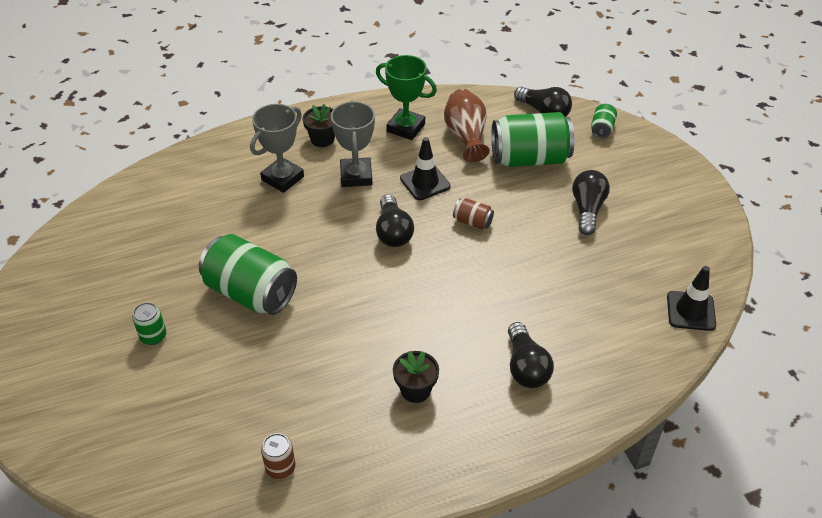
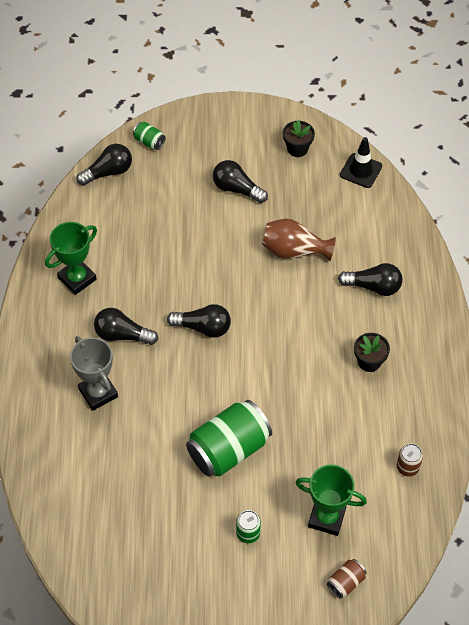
camera: 70 degrees left, 10 degrees up
black flower pot [303,104,335,147] -> black flower pot moved to [283,120,315,157]
grey trophy [331,101,375,187] -> black light bulb [94,308,158,345]
black traffic cone [400,137,451,200] -> none
brown vase [444,89,490,162] -> brown vase moved to [262,219,336,261]
brown can [453,198,494,230] -> brown can moved to [327,559,366,599]
green can [491,112,574,167] -> none
none -> green trophy [296,465,367,536]

